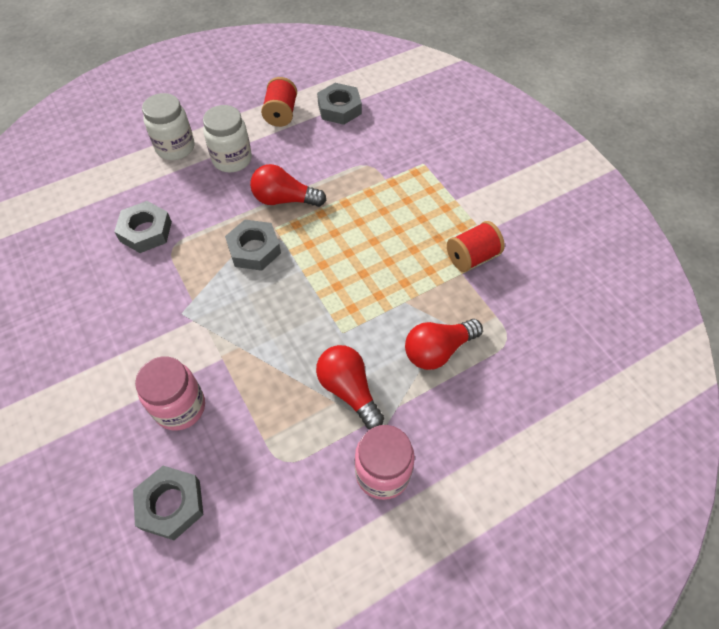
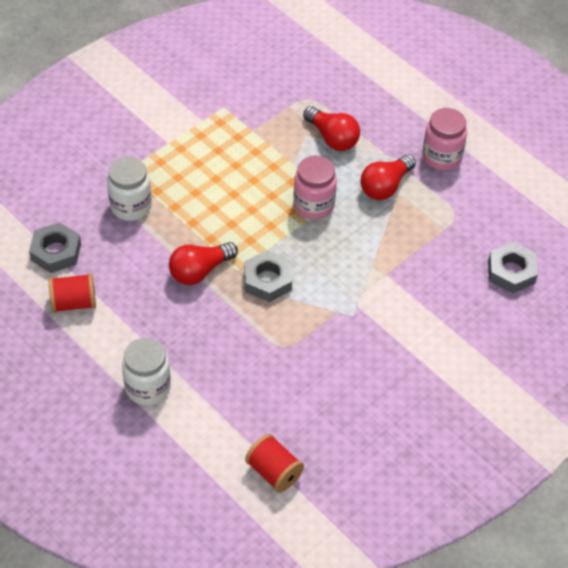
camera: 105 degrees left, 5 degrees down
grey nut [114,201,172,253] -> none
pink jar [135,356,205,431] -> pink jar moved to [293,156,337,219]
white jar [203,105,252,172] -> white jar moved to [107,157,152,221]
red light bulb [250,164,326,207] -> red light bulb turned 60 degrees clockwise [169,242,238,285]
red spool [447,221,505,272] -> red spool moved to [245,434,304,493]

